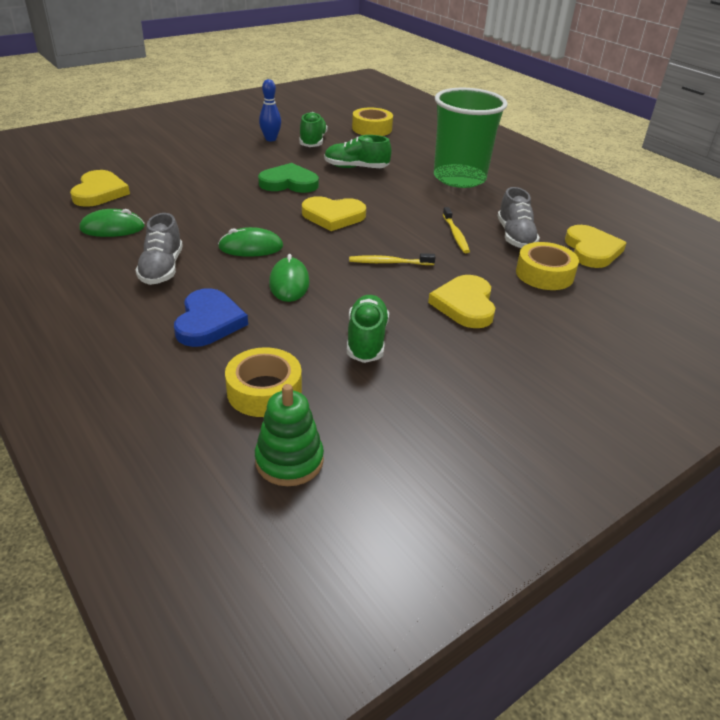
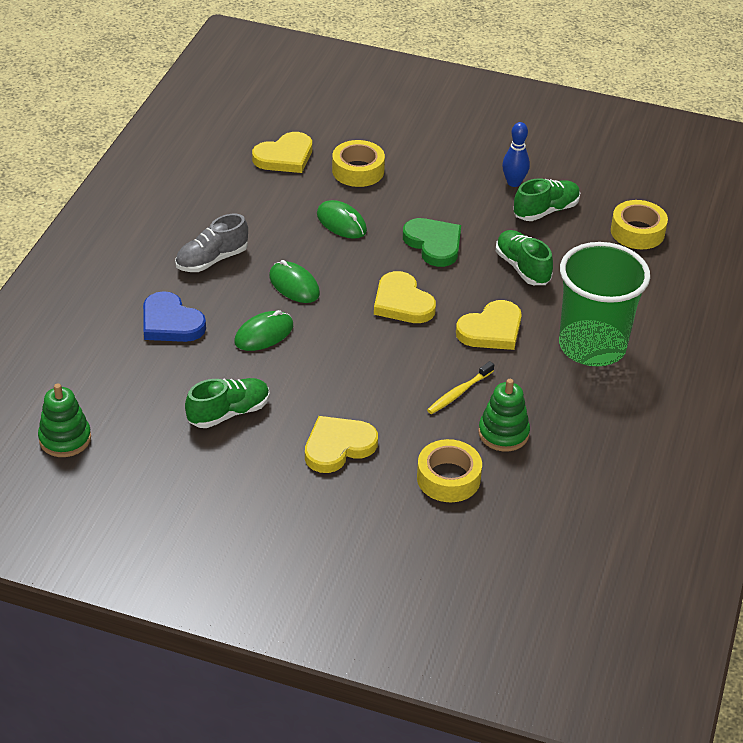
camera: 55 degrees right, 5 degrees up
green mouse [79,209,145,237] -> green mouse moved to [317,200,367,239]
blue heart [174,288,248,347] -> blue heart turned 75 degrees clockwise [143,291,206,342]
yellow tape [225,347,302,417] -> yellow tape moved to [332,140,385,187]
yellow toothbrush [349,253,435,265] -> none
grey shoe [498,187,540,248] -> green stacking toy [478,379,530,451]
yellow heart [565,225,626,268] -> yellow heart moved to [456,300,522,350]

